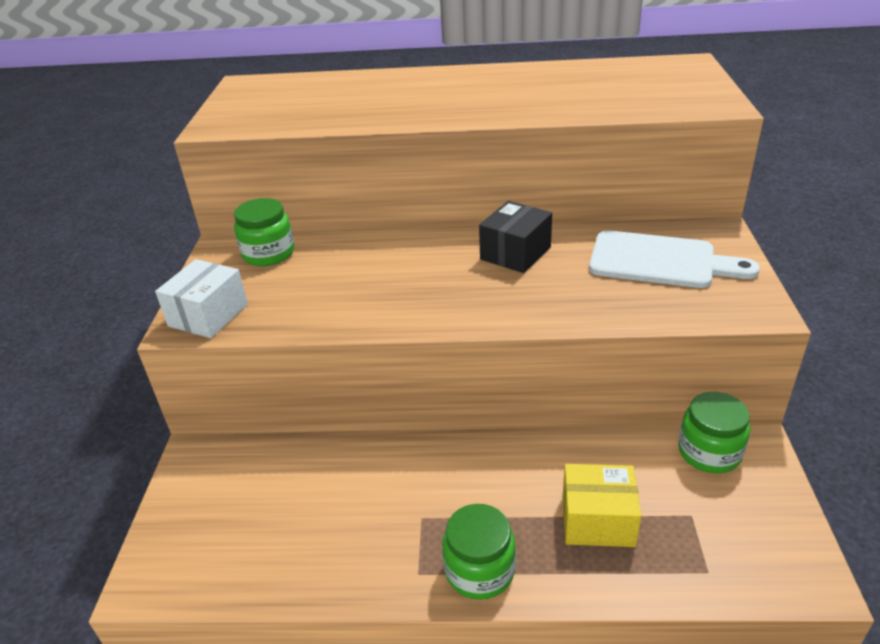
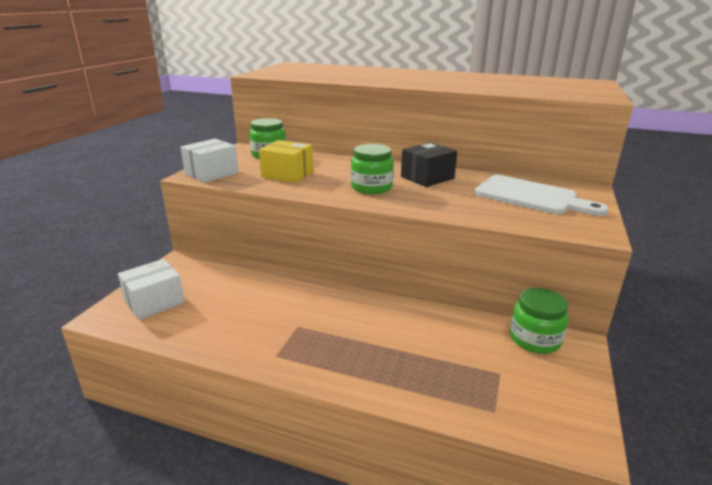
camera: 15 degrees right, 10 degrees down
green jar [442,504,516,600] -> green jar moved to [351,144,394,194]
yellow box [563,464,641,547] -> yellow box moved to [259,140,313,183]
none -> white box [118,259,185,320]

